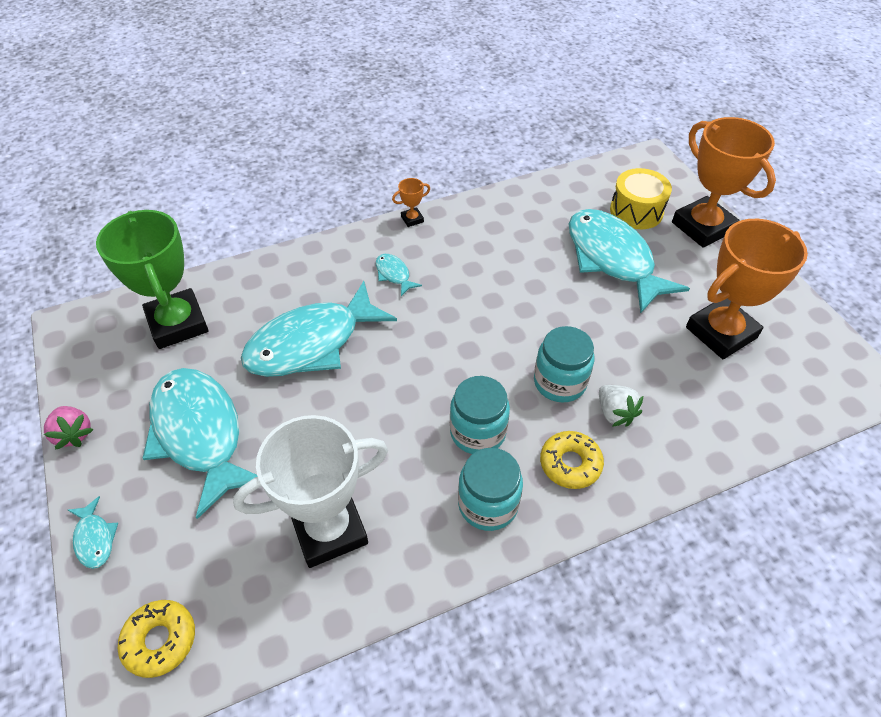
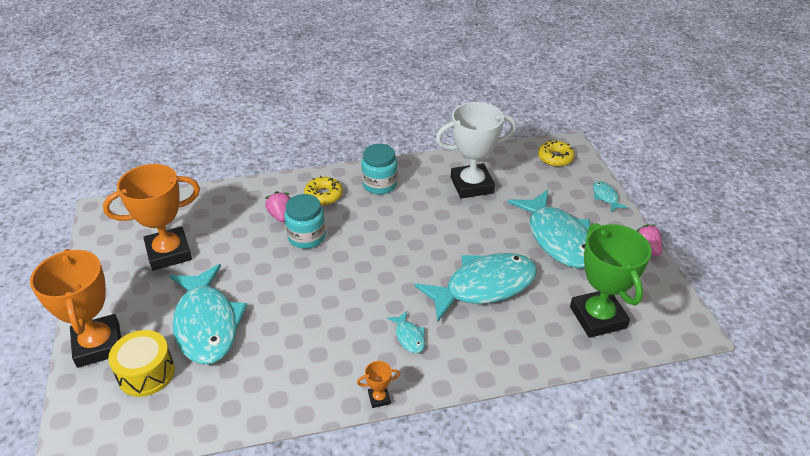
camera: 170 degrees left, 10 degrees down
turquoise jar [450,376,510,454] -> none
white strawberry [599,385,643,427] -> pink strawberry [265,191,290,222]

